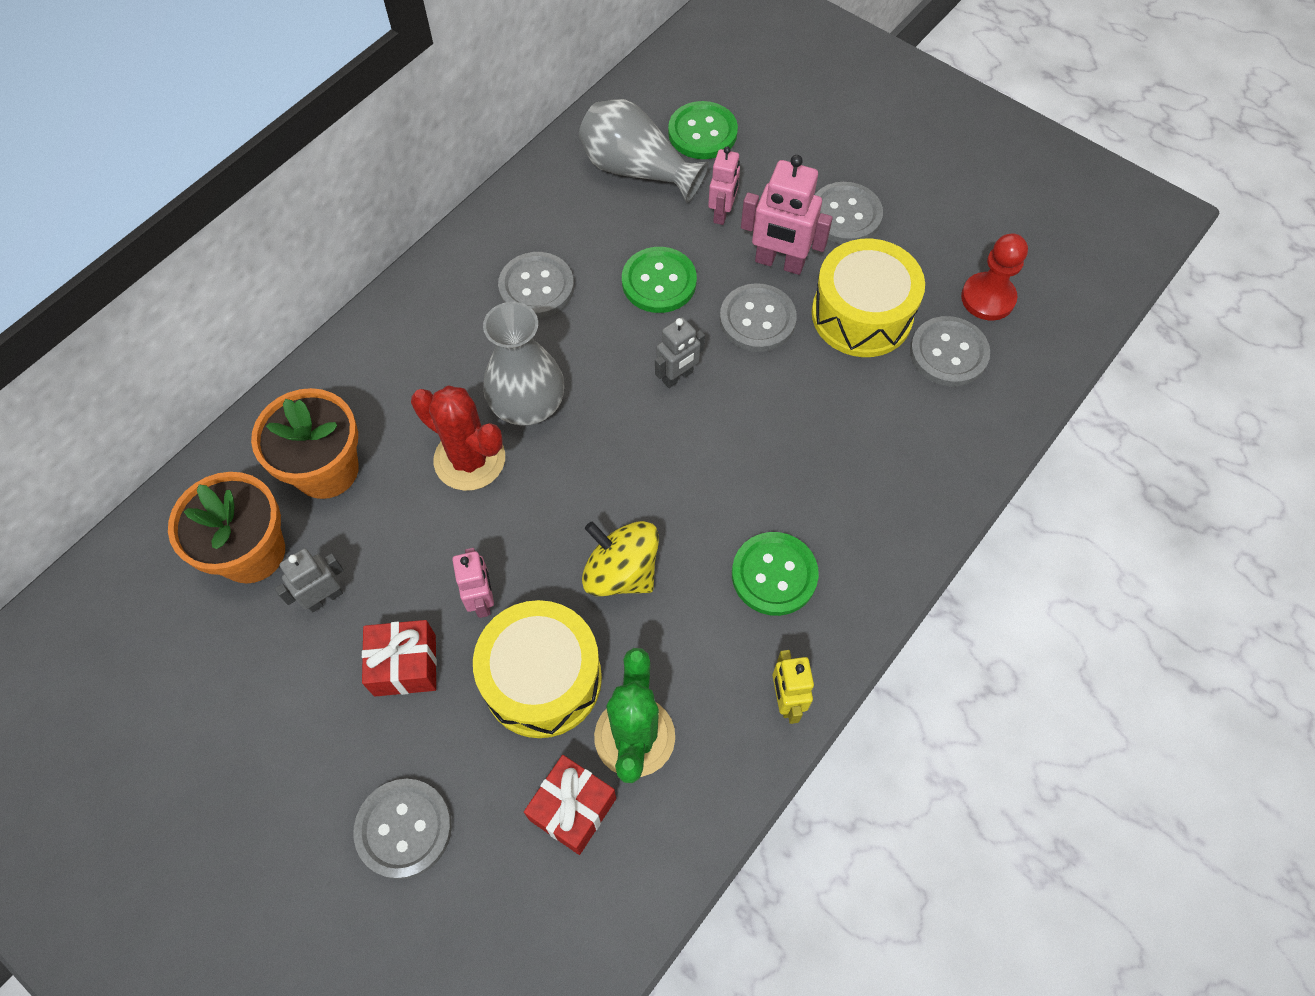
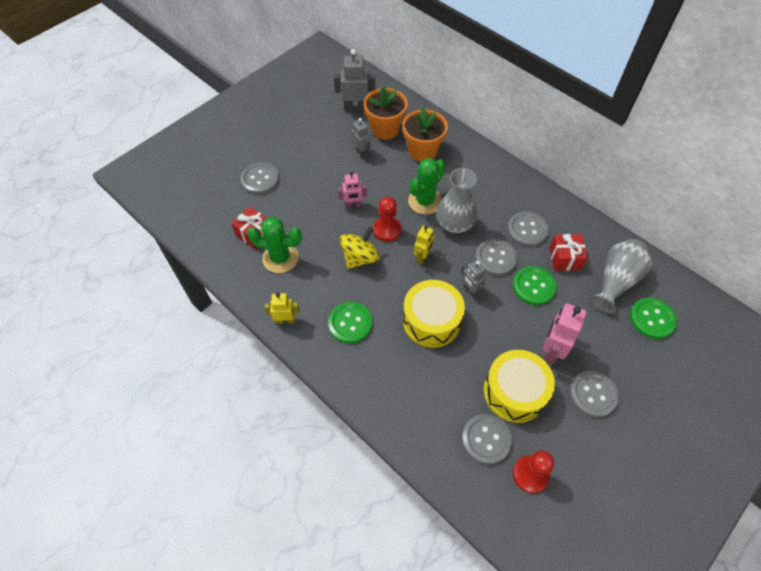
camera: 95 degrees right, 5 degrees down
red gift [362,620,437,696] -> red gift moved to [549,234,587,271]
red cactus [411,386,505,491] -> green cactus [408,158,446,215]
yellow drum [473,600,602,738] -> yellow drum moved to [403,280,465,348]
pink robot [708,147,740,225] -> none
grey button [720,283,797,352] -> grey button moved to [475,239,517,276]
none -> grey robot [334,49,375,111]
none -> red pawn [373,196,401,242]
none -> yellow robot [414,225,434,264]

